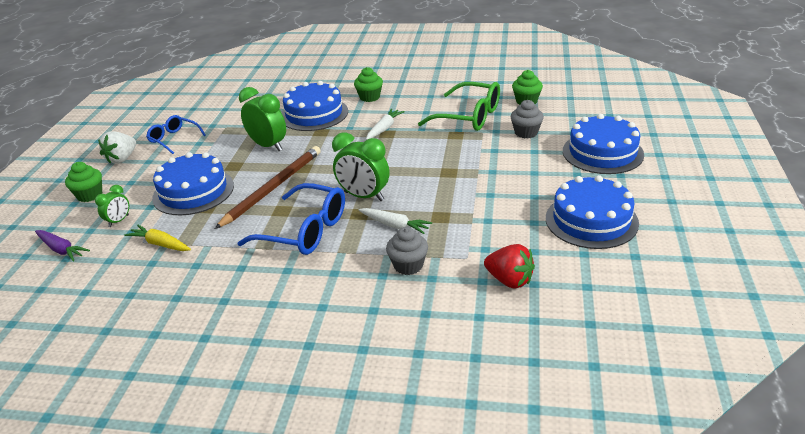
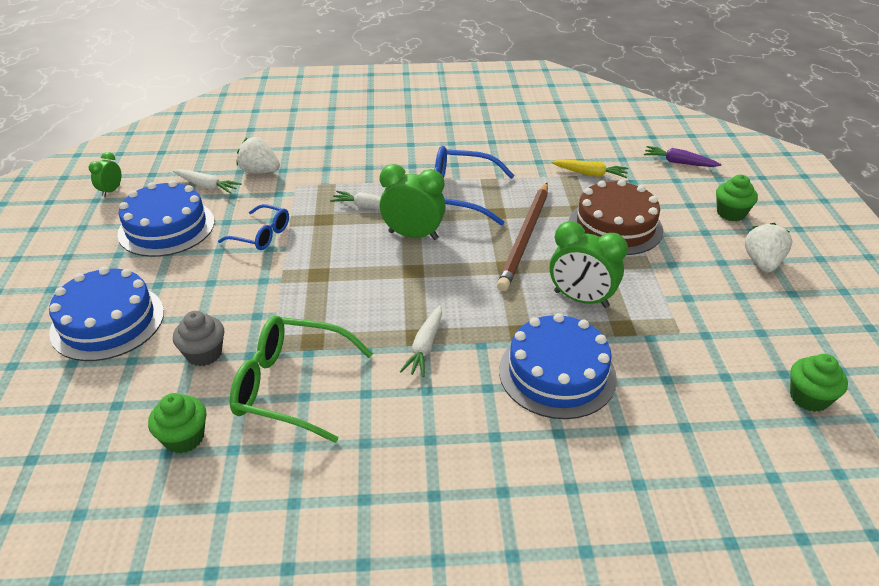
camera: 165 degrees right, 5 degrees up
green clock [95,185,129,227] -> green clock moved to [89,152,121,197]
blue glasses [146,115,206,154] -> blue glasses moved to [218,204,289,250]
blue cake [152,152,234,215] -> brown cake [569,179,663,255]
green cupcake [354,67,383,102] -> green cupcake moved to [790,354,848,412]
grey cupcake [386,227,428,275] -> none
red strawberry [484,244,535,289] -> white strawberry [237,137,280,174]
none -> white carrot [173,169,242,194]

